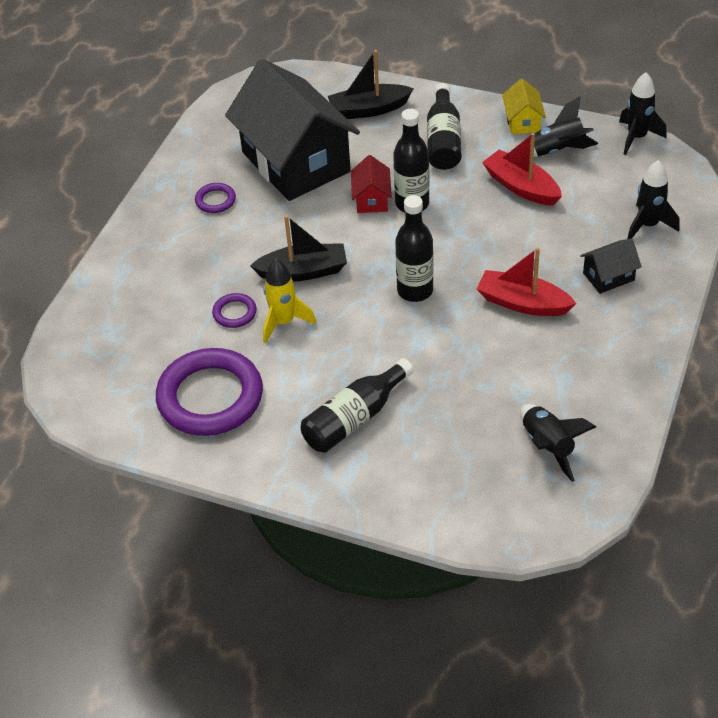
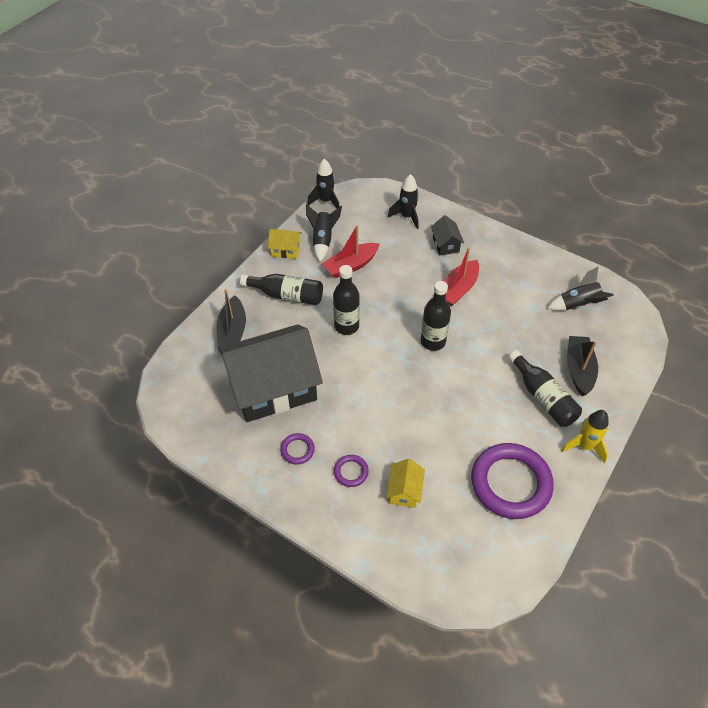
camera: 80 degrees left, 5 degrees up
purple ring [212,293,256,328] -> purple ring moved to [334,455,369,487]
black boat [250,215,347,282] -> black boat moved to [567,336,598,396]
yellow rocket [263,259,316,344] -> yellow rocket moved to [561,410,609,464]
red house [351,155,392,213] -> none
none -> yellow house [386,459,425,508]

